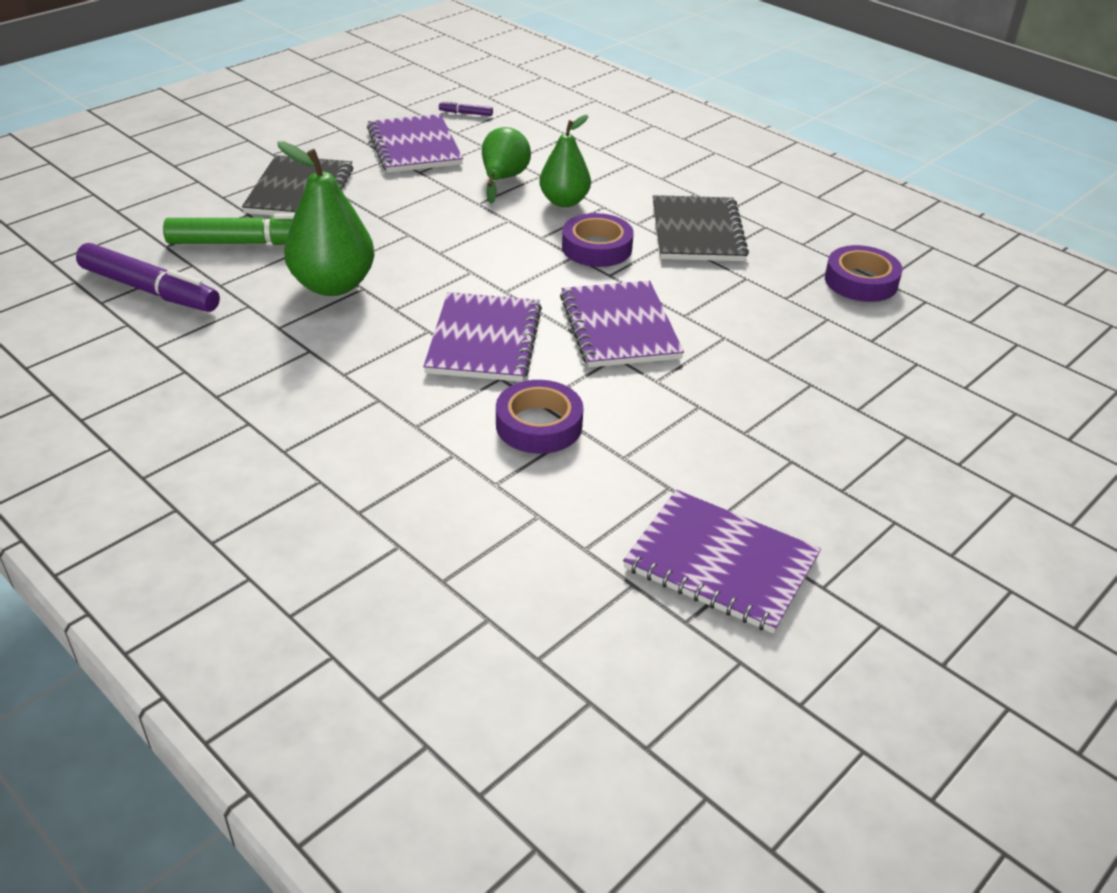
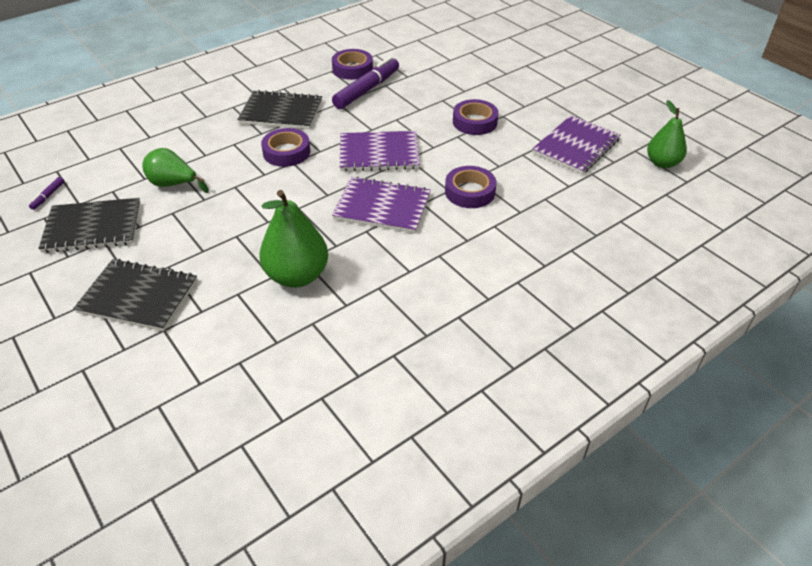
camera: 80 degrees left, 5 degrees up
purple marker [76,243,220,312] -> purple marker moved to [332,57,399,109]
green marker [163,213,295,245] -> none
purple notebook [367,114,463,173] -> black notebook [38,198,141,253]
green pear [539,115,591,207] -> green pear moved to [647,100,687,168]
none -> purple tape [453,99,499,135]

